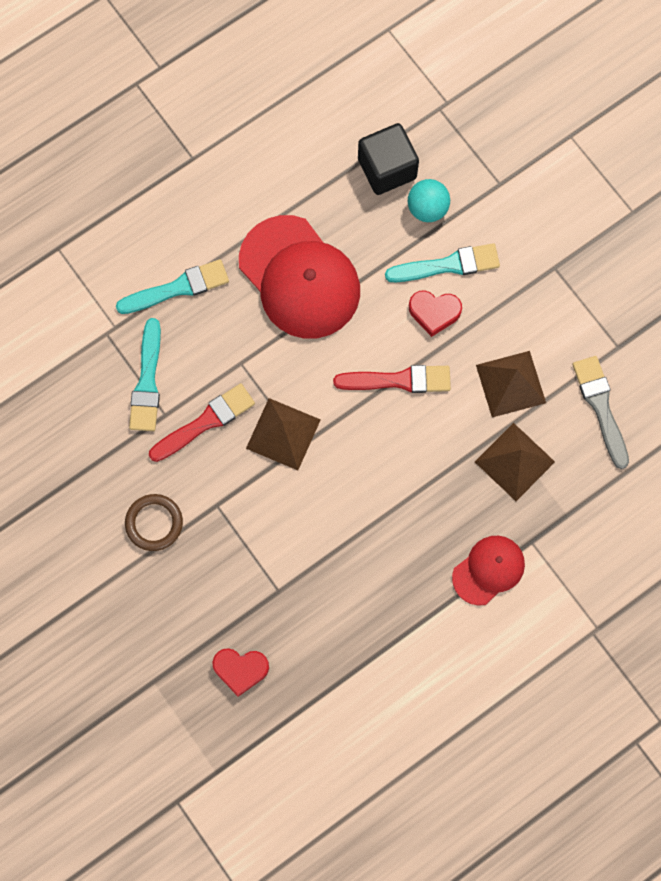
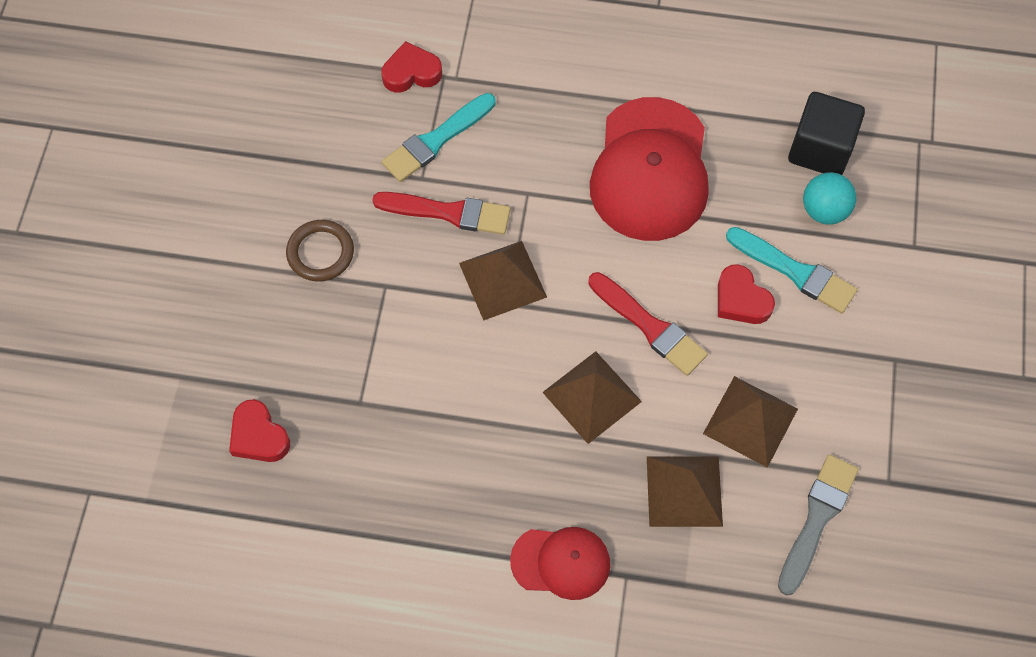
camera: 45 degrees right, 10 degrees down
turquoise brush [116,259,229,314] -> none
none -> red heart [381,41,442,93]
none -> brown pyramid [542,351,642,444]

